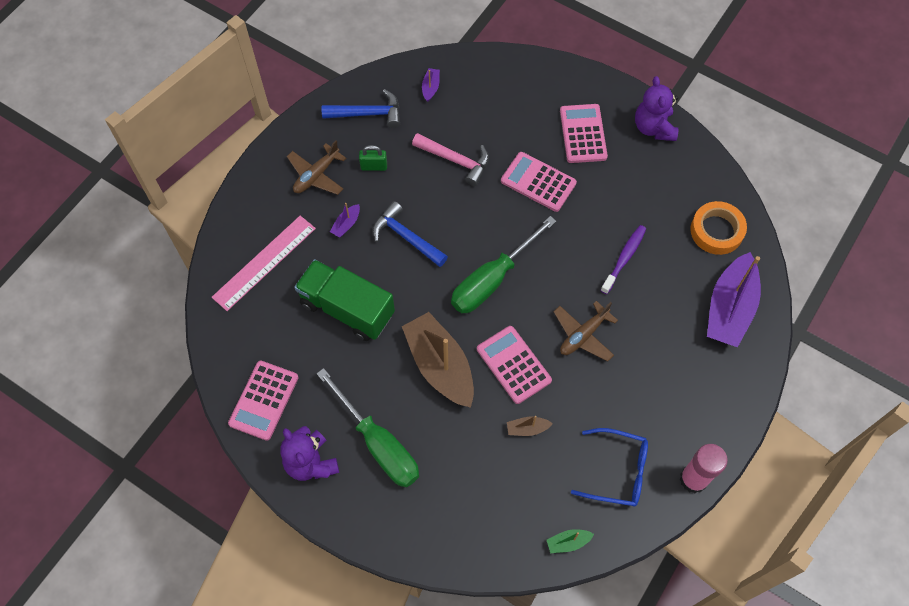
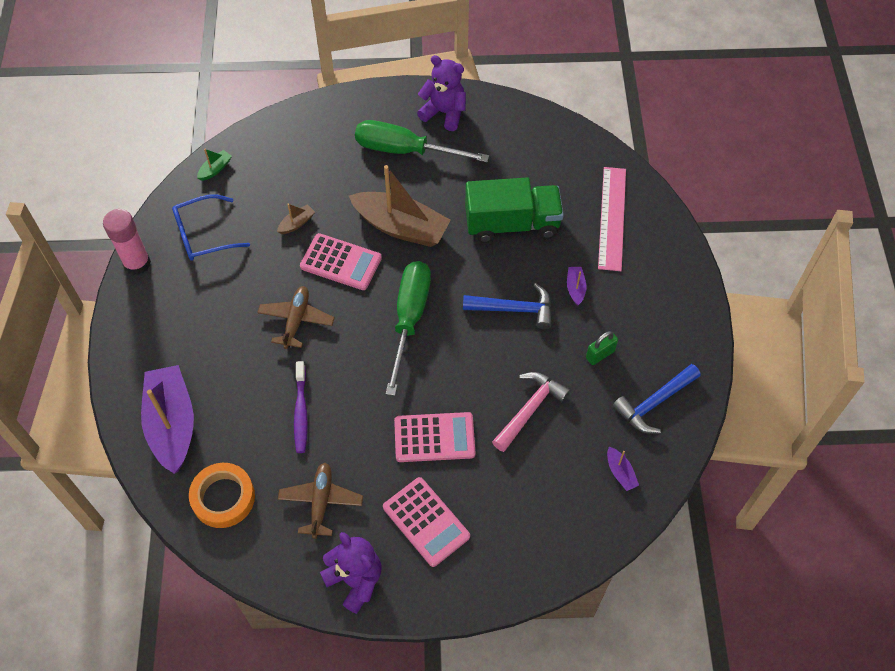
camera: 145 degrees right, 5 degrees down
pink calculator [228,361,299,441] -> none
brown plane [287,140,346,195] -> brown plane moved to [278,463,363,539]
pink hammer [412,133,489,186] -> pink hammer turned 135 degrees clockwise [492,372,571,452]

